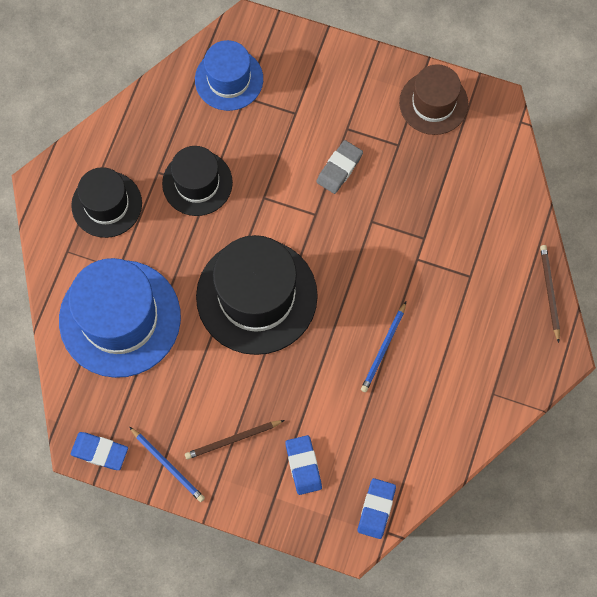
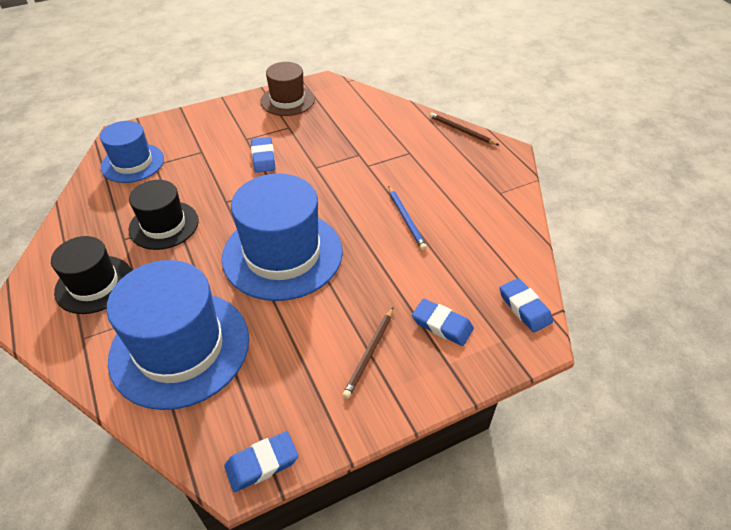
camera: 45 degrees left, 25 degrees down
blue pencil [129,427,205,502] -> none
black hat [196,235,318,355] -> blue hat [222,173,343,301]
grey eraser [316,140,363,194] -> blue eraser [251,137,276,173]

